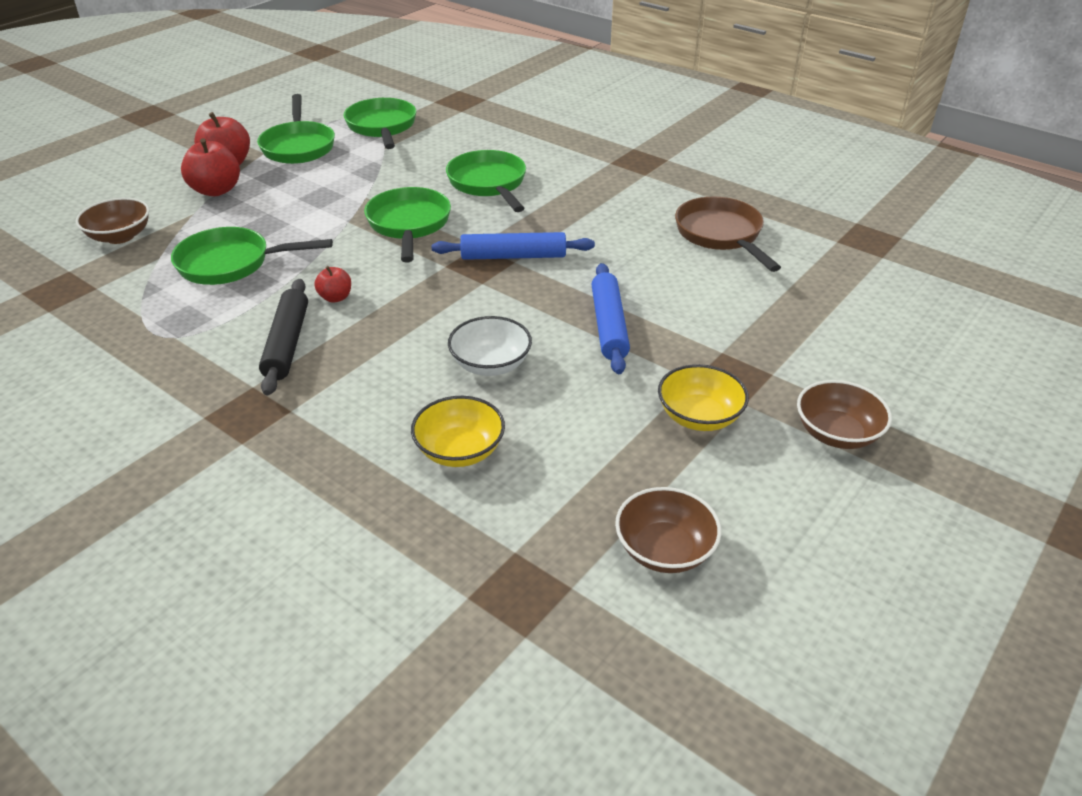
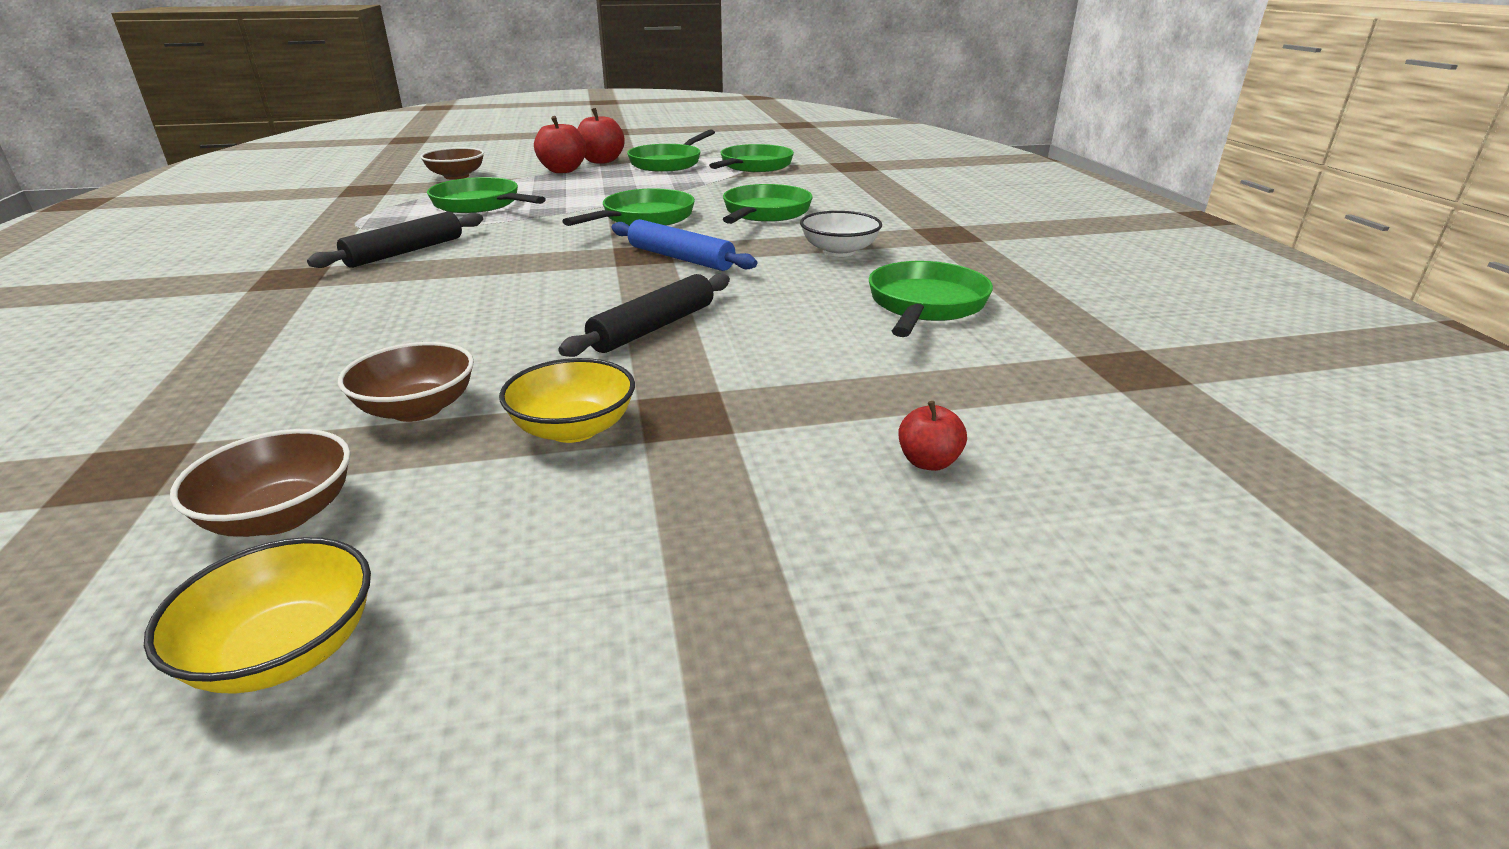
camera: 40 degrees right, 10 degrees down
red apple [314,266,351,303] -> red apple moved to [898,401,967,471]
yellow bowl [411,396,505,467] -> yellow bowl moved to [144,537,371,694]
white bowl [448,316,532,376] -> white bowl moved to [800,211,882,257]
blue rolling pin [591,263,630,374] -> black rolling pin [558,274,730,357]
brown pan [675,197,781,272] -> green pan [869,261,993,337]
brown bowl [797,380,892,449] -> brown bowl moved to [338,342,474,422]

